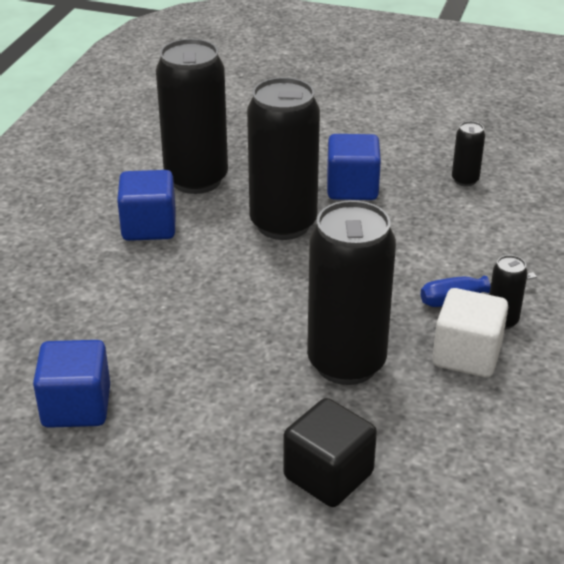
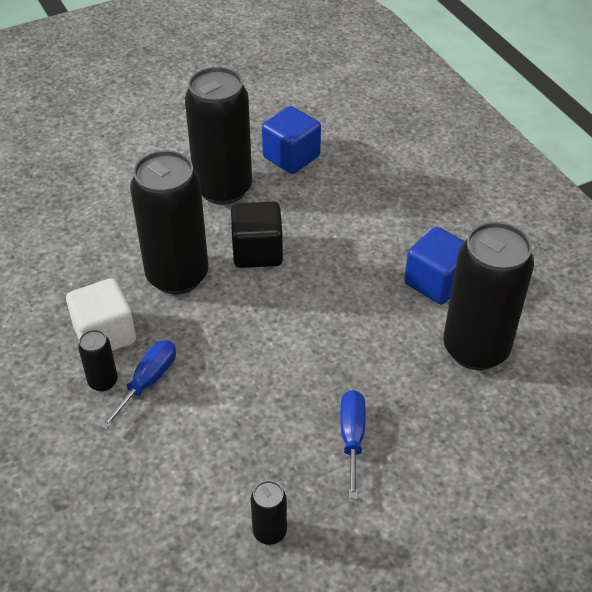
camera: 135 degrees right, 10 degrees up
black can [247,77,320,240] -> black can moved to [185,67,252,205]
black cube [284,398,377,507] -> black cube moved to [231,202,283,268]
blue cube [327,134,381,200] -> blue screwdriver [340,390,366,499]

